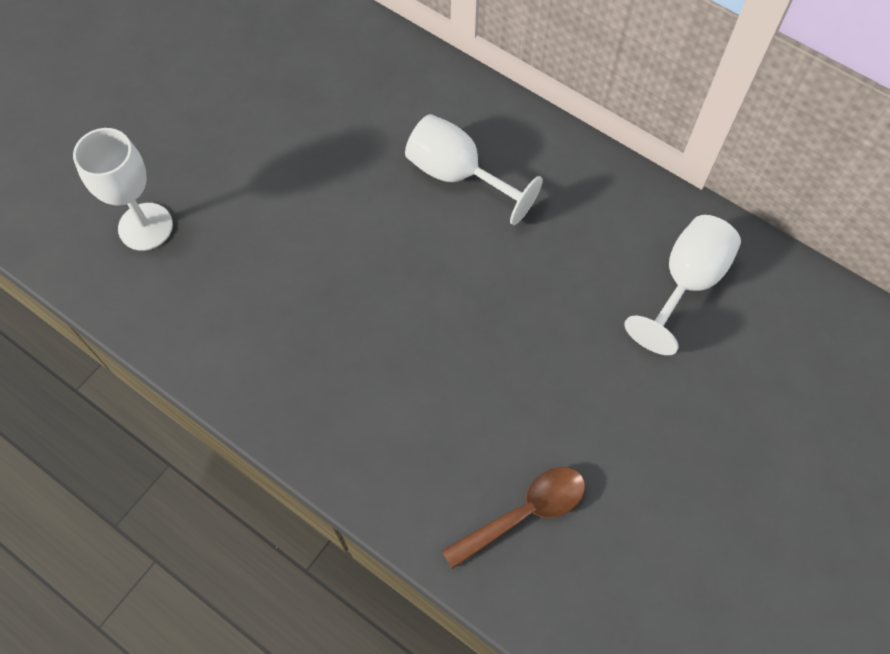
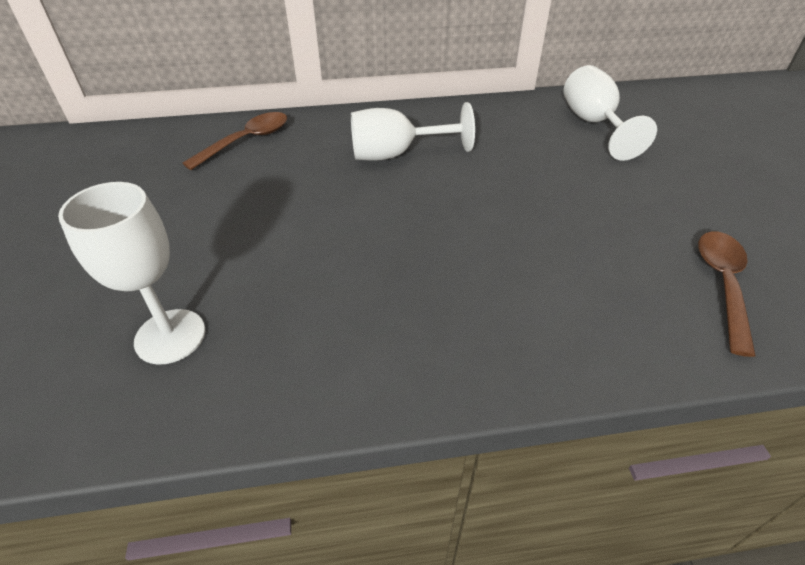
camera: 45 degrees left, 20 degrees down
none -> brown spoon [183,112,287,170]

